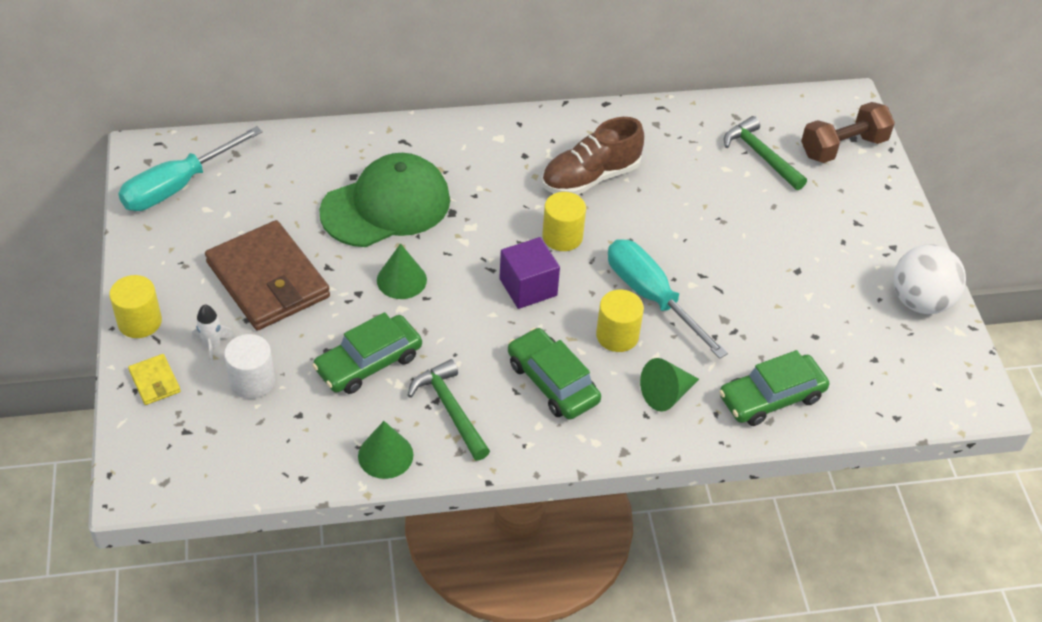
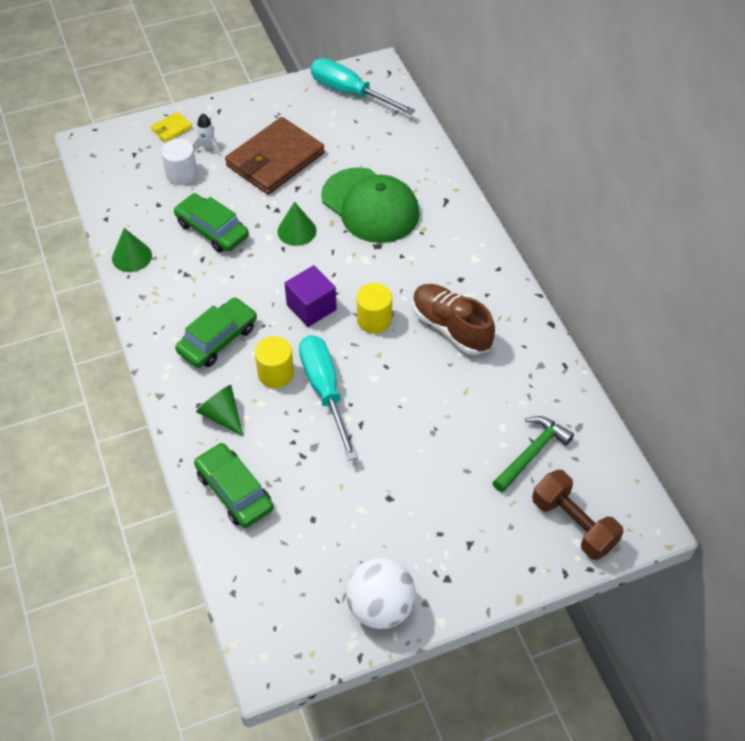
camera: 80 degrees right, 5 degrees up
yellow cylinder [109,275,162,338] -> none
green hammer [408,359,490,460] -> none
turquoise screwdriver [608,239,728,359] -> turquoise screwdriver turned 60 degrees counterclockwise [299,335,357,460]

